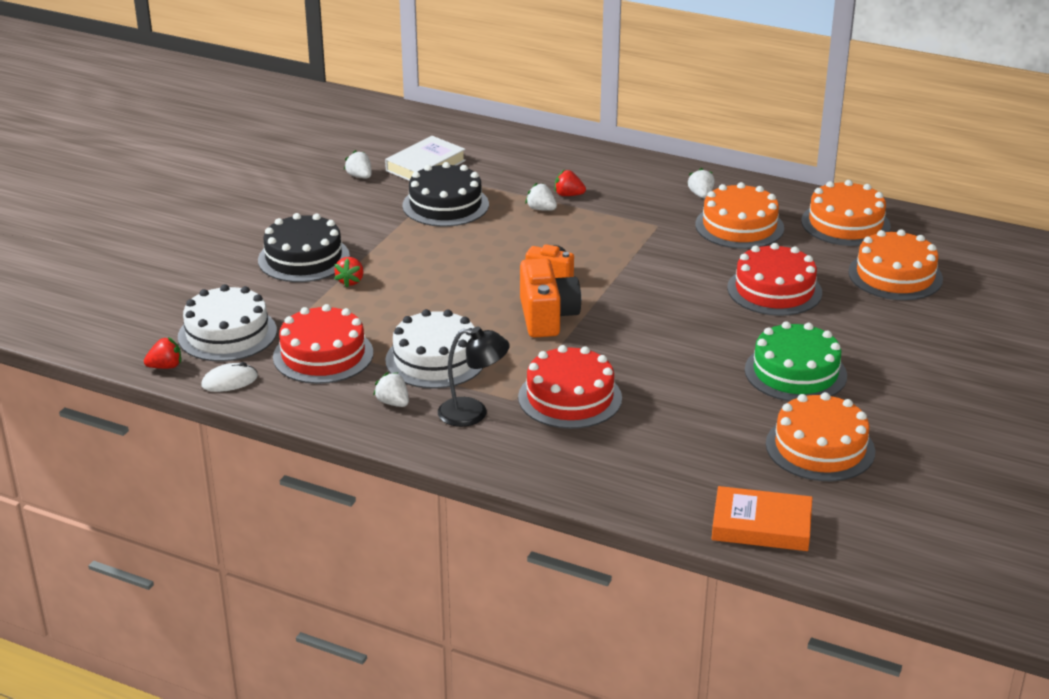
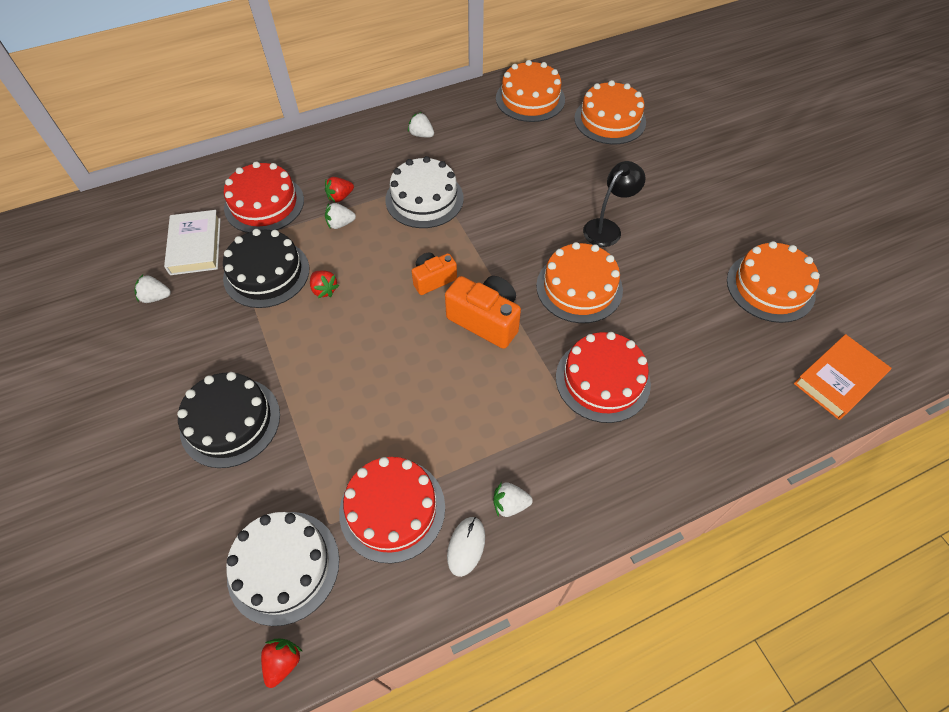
camera: 50 degrees left, 25 degrees up
white mouse [201,362,258,392] -> white mouse moved to [447,517,485,577]
red strawberry [334,257,364,287] -> red strawberry moved to [310,270,339,298]
white cake [385,309,483,389] -> white cake moved to [385,156,464,228]
black lamp [438,327,510,427] -> black lamp moved to [583,161,646,247]
orange cake [695,182,784,249] -> orange cake moved to [536,242,623,323]
red cake [727,243,822,316] -> red cake moved to [224,162,304,233]
green cake [745,321,847,401] -> none

